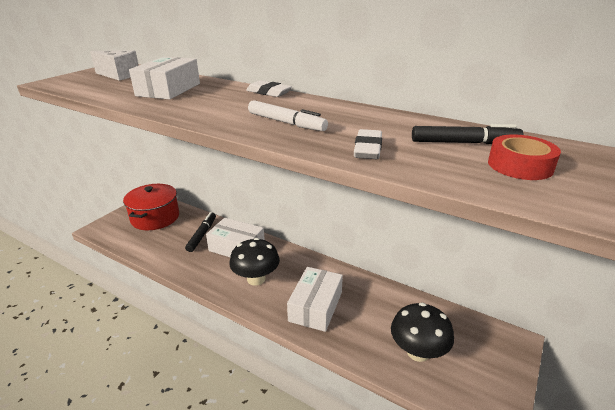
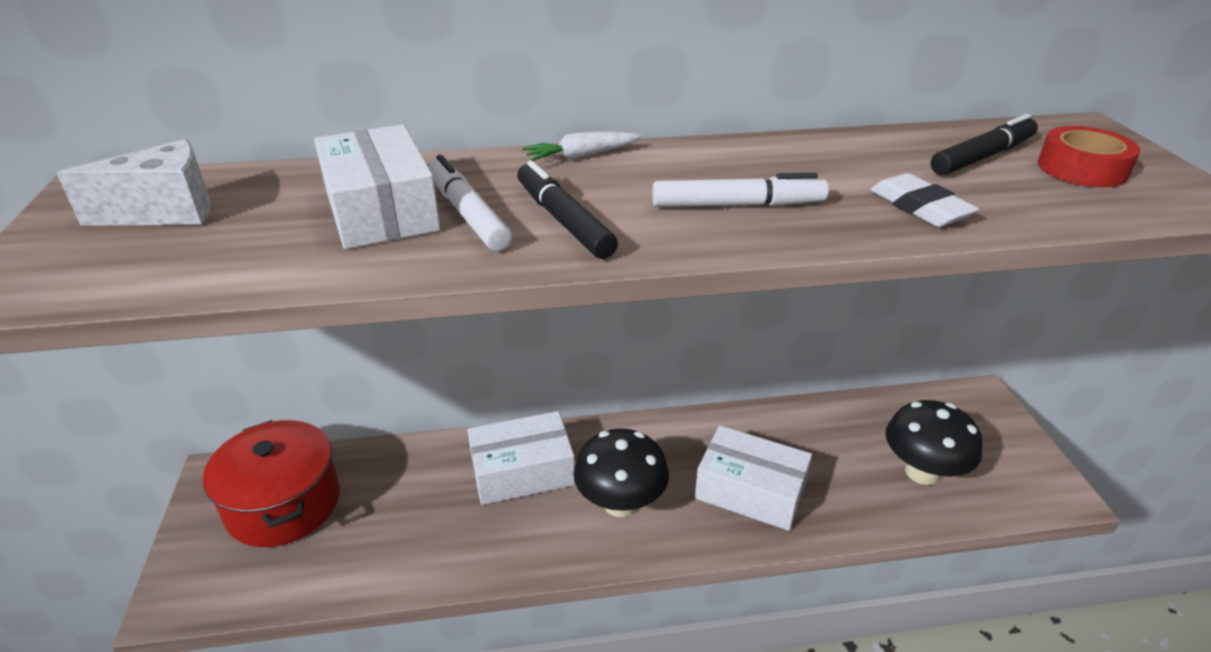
camera: 40 degrees left, 5 degrees up
black marker [185,212,216,252] -> black marker moved to [517,161,618,259]
white eraser [246,80,292,97] -> white carrot [522,132,642,161]
white box [287,267,343,332] -> white box turned 45 degrees counterclockwise [695,425,812,531]
none -> white marker [429,155,512,251]

